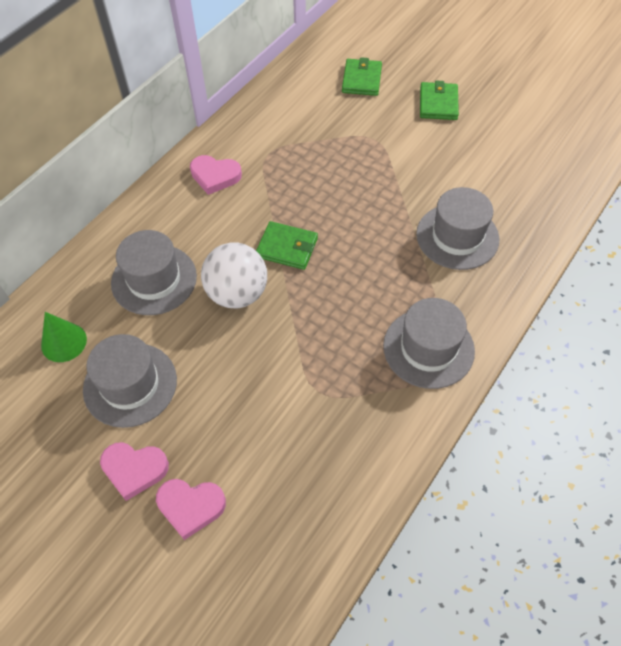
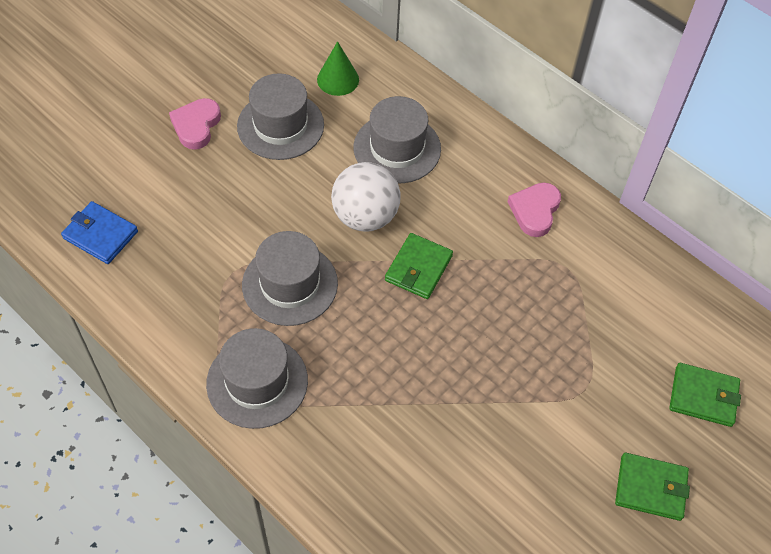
camera: 95 degrees right, 0 degrees up
pink heart [156,479,226,540] -> none
grey hat [416,187,499,270] -> grey hat moved to [242,231,338,326]
none -> blue wallet [61,201,138,264]

